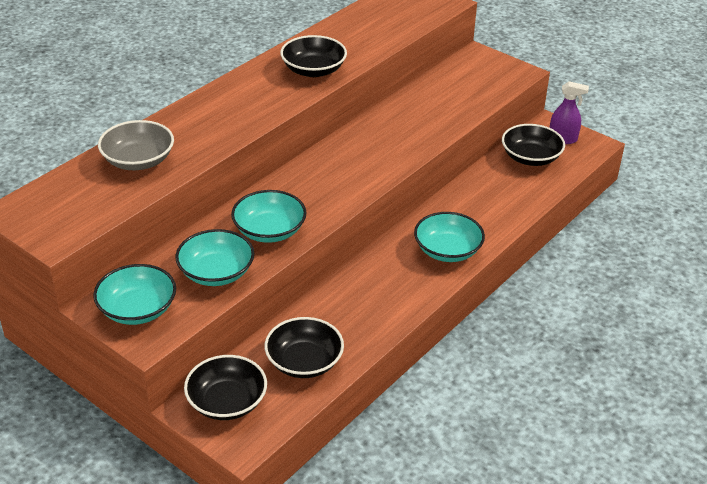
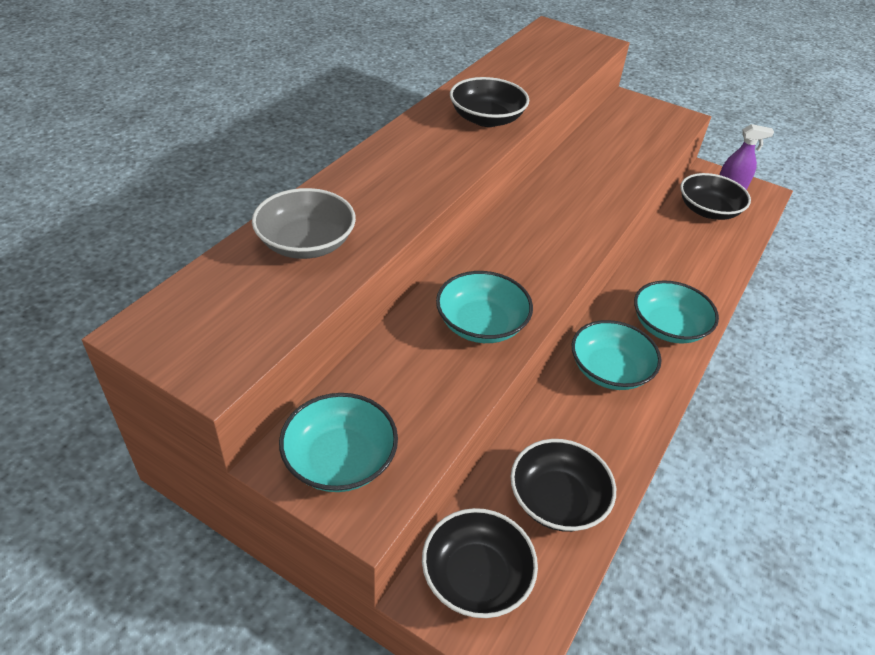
camera: 10 degrees left, 5 degrees up
turquoise bowl [175,229,255,286] -> turquoise bowl moved to [572,320,662,390]

